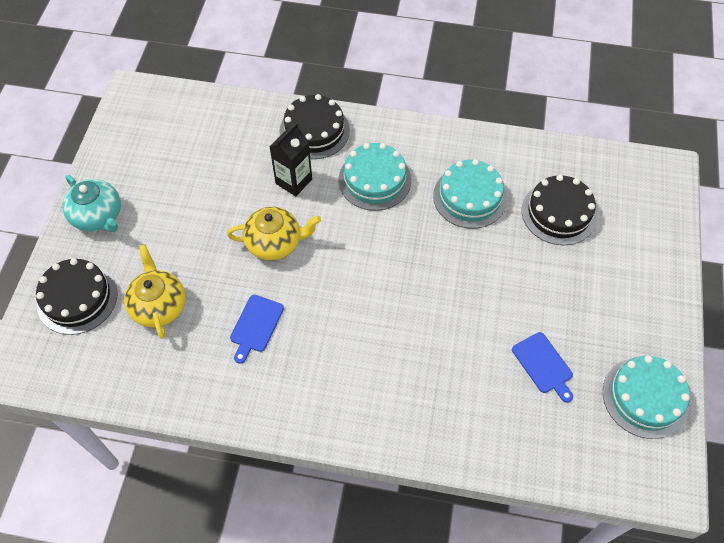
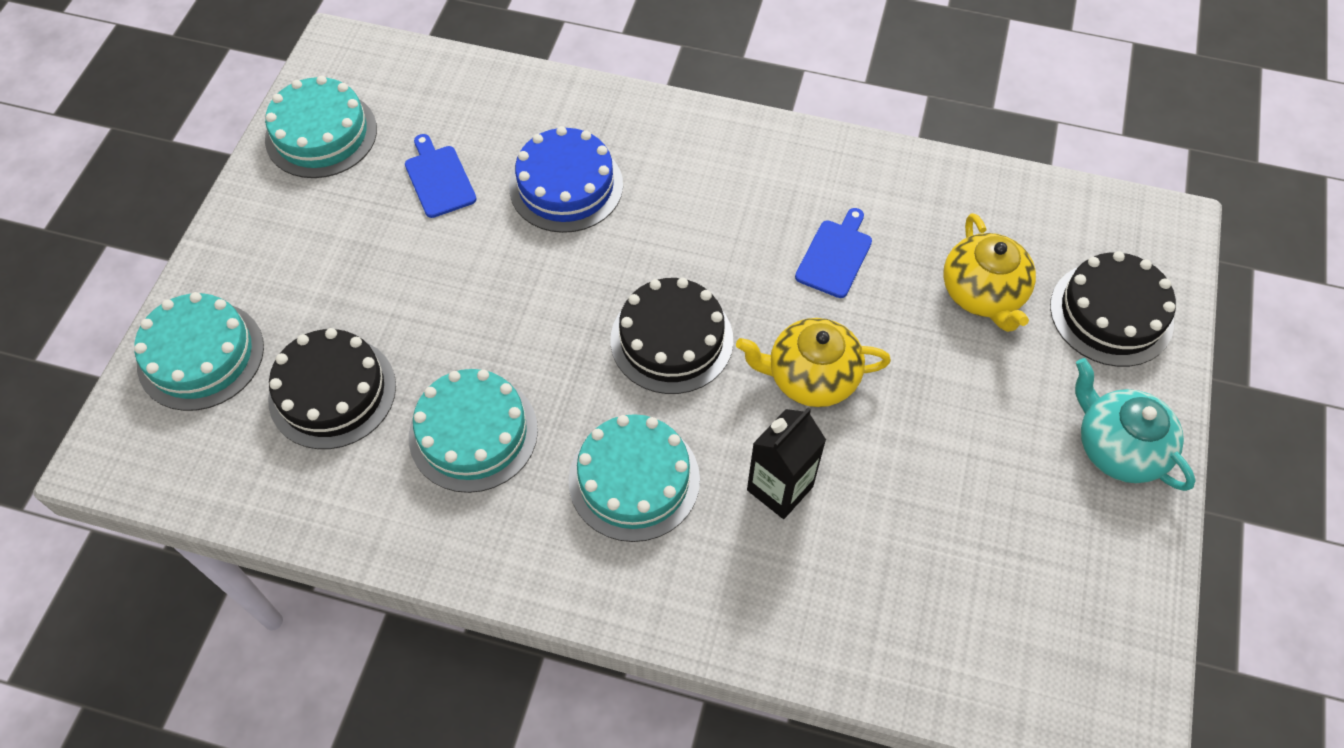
camera: 175 degrees left, 0 degrees up
black cake [280,94,350,159] -> black cake moved to [611,278,733,394]
none -> turquoise cake [134,292,264,411]
none -> blue cake [509,126,623,233]

